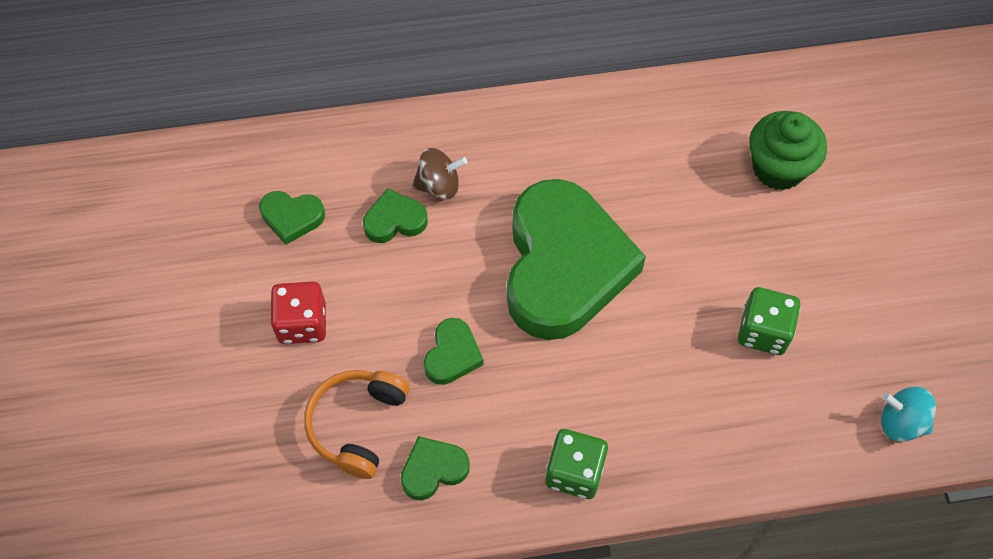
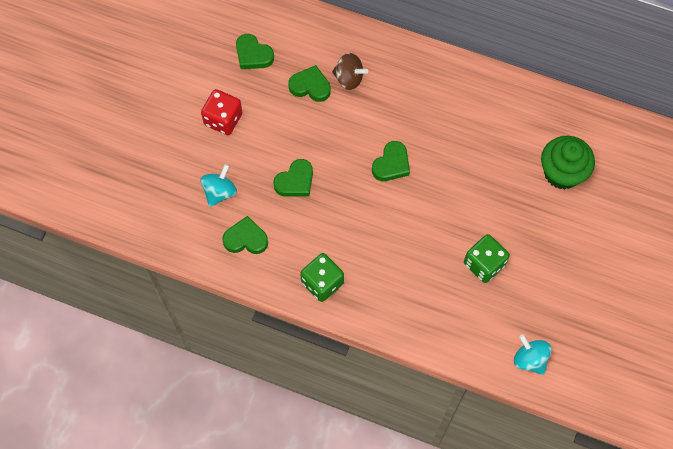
camera: 30 degrees right, 5 degrees up
orange headphones [304,370,409,479] -> turquoise spinning top [200,164,237,207]
green heart [507,179,646,340] -> green heart [372,141,410,181], size x0.40

